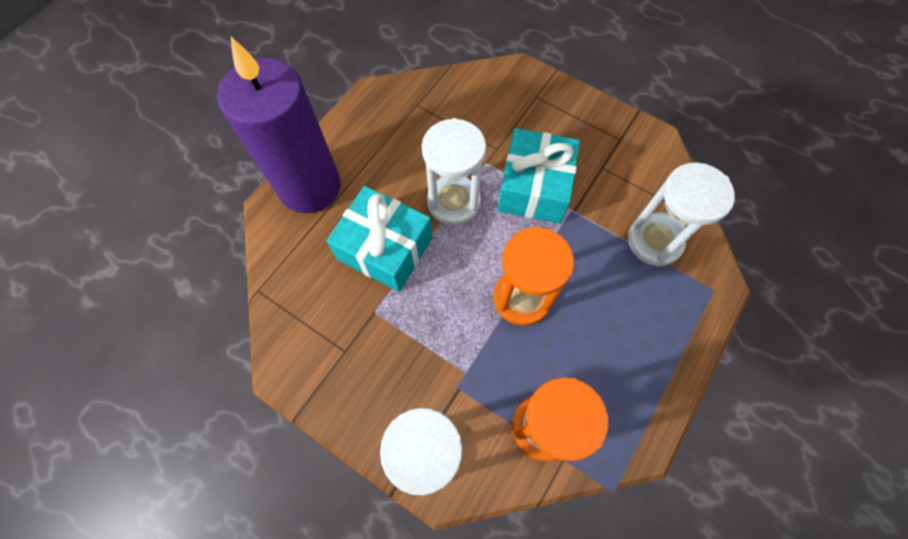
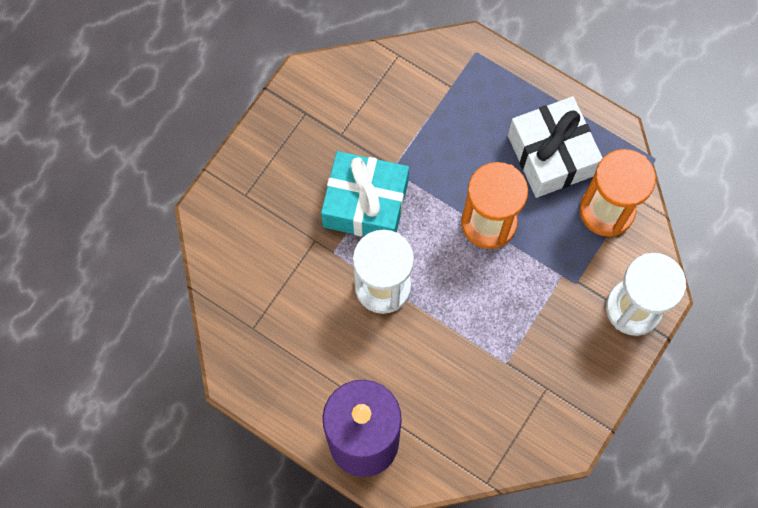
camera: 90 degrees left, 5 degrees up
turquoise gift [326,186,432,292] -> none
white hourglass [628,163,735,267] -> none
none -> white gift [508,96,602,198]

